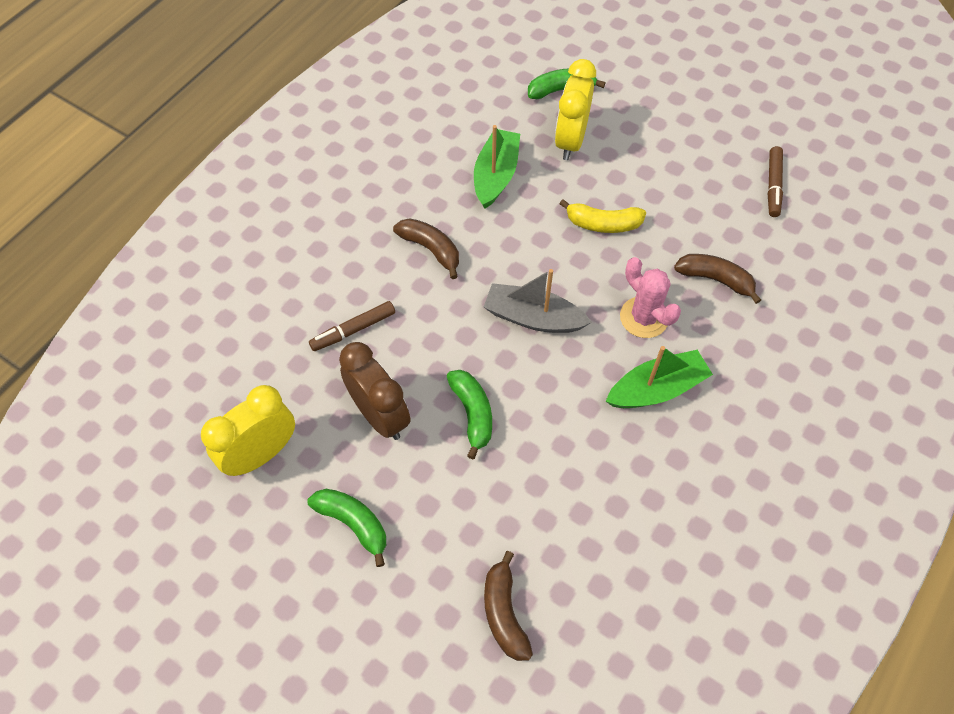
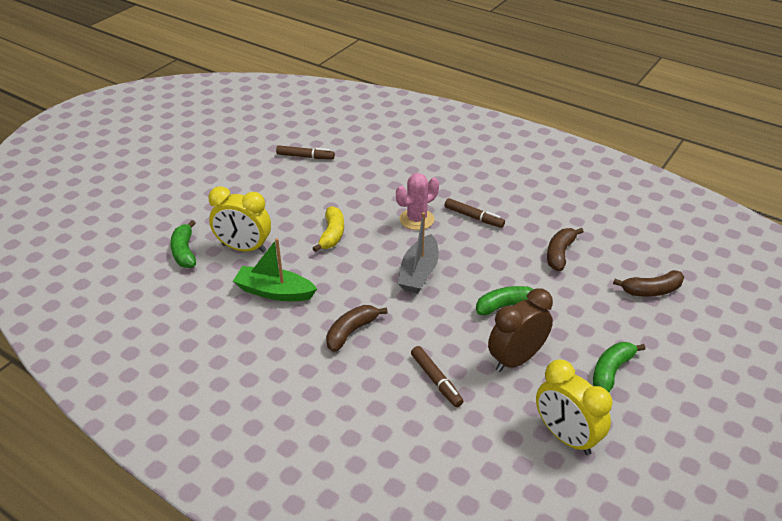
camera: 90 degrees left, 20 degrees down
green boat [606,346,713,408] -> brown marker [445,198,505,228]
brown banana [674,254,761,304] -> brown banana moved to [547,228,584,271]

